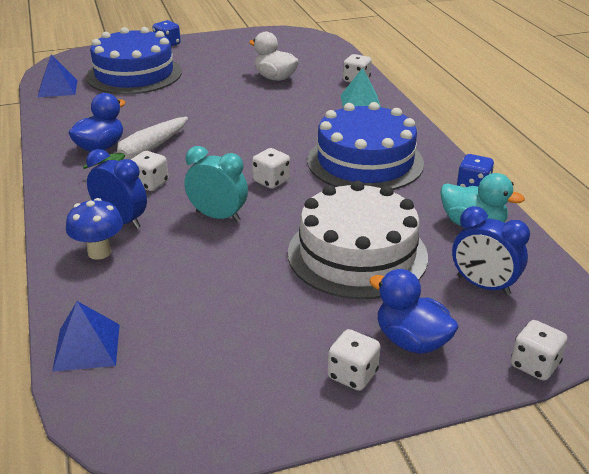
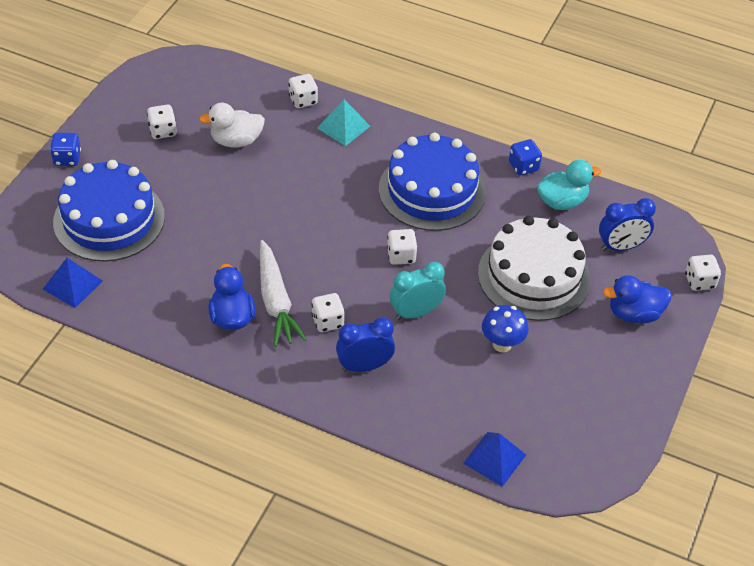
camera: 50 degrees left, 15 degrees up
blue mushroom [66,198,123,260] -> blue mushroom moved to [482,305,529,352]
white dice [328,329,381,391] -> white dice moved to [147,105,177,139]

